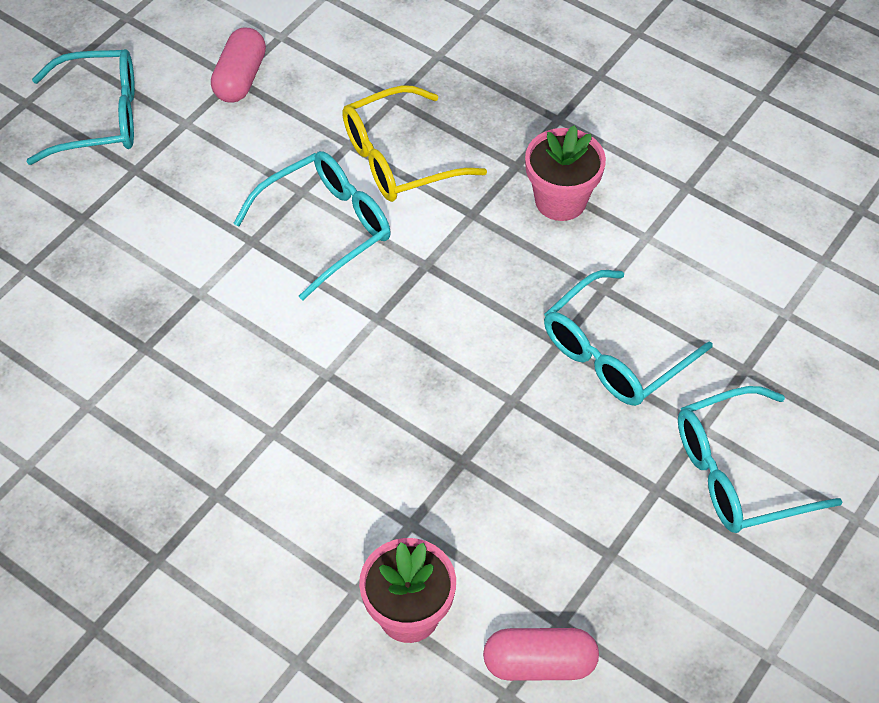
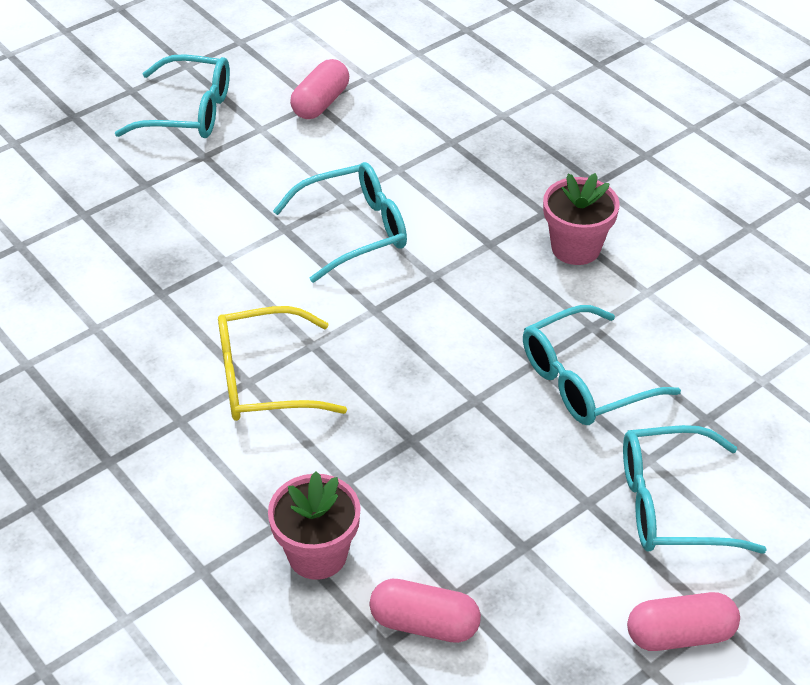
camera: 15 degrees right, 10 degrees down
yellow glasses [342,85,487,202] -> yellow glasses moved to [218,306,347,421]
none -> pink capsule [627,592,740,651]

